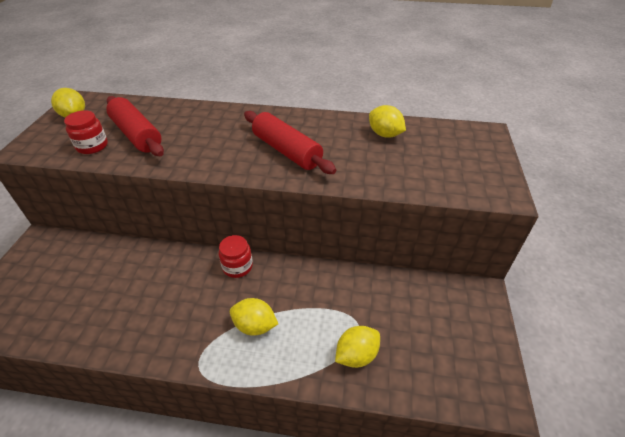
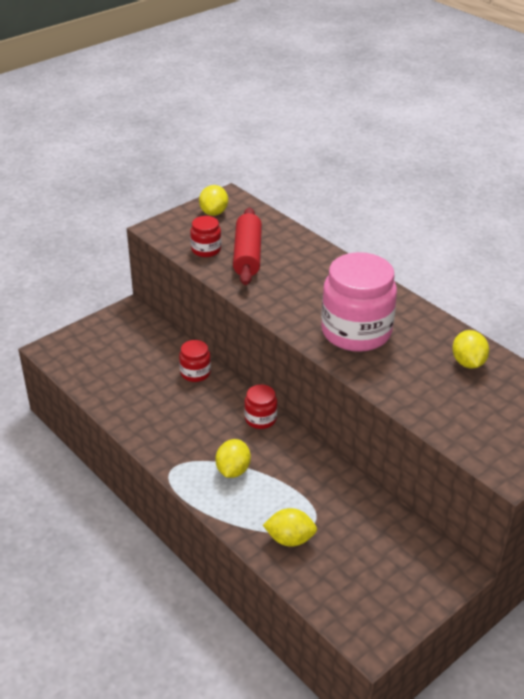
camera: 40 degrees right, 5 degrees down
yellow lemon [230,298,278,336] -> yellow lemon turned 45 degrees clockwise [216,439,251,478]
red rolling pin [244,111,336,174] -> pink jar [321,252,397,352]
none -> red jar [179,340,211,382]

